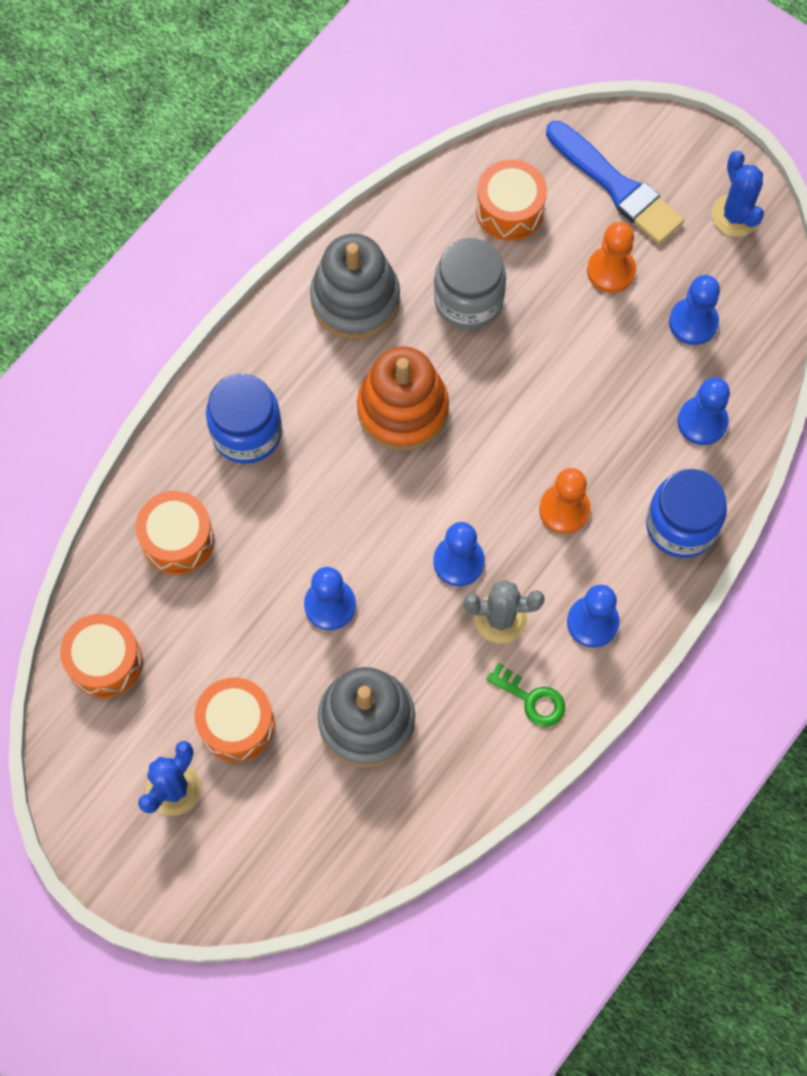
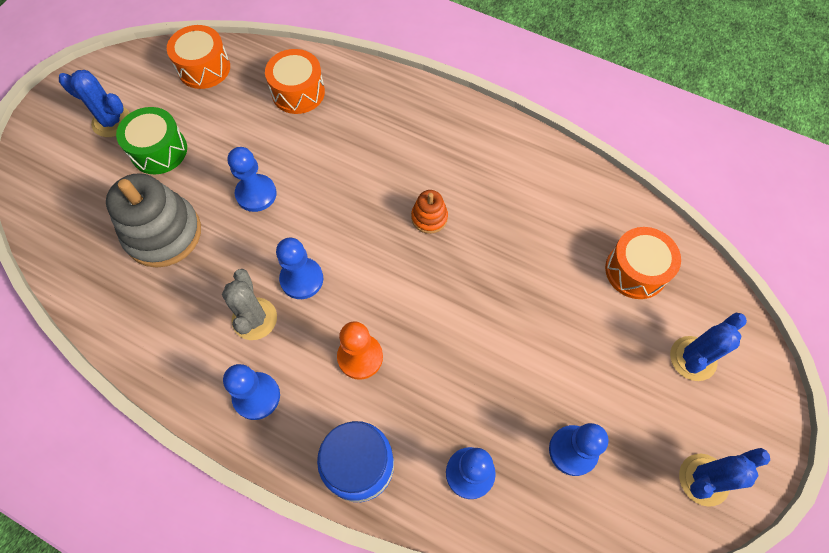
camera: 80 degrees right, 5 degrees down
orange drum [194,677,275,762] -> green drum [116,107,187,174]
blue jar [206,374,282,464] -> none
grey stacking toy [310,234,400,339] -> none
orange stacking toy [357,346,449,451] -> orange stacking toy [411,190,448,234], size x0.48
grey jar [434,238,506,329] -> none
green key [486,662,565,727] -> none
blue brush [546,121,684,244] -> blue cactus [670,313,747,381]
orange pawn [587,222,636,293] -> none

